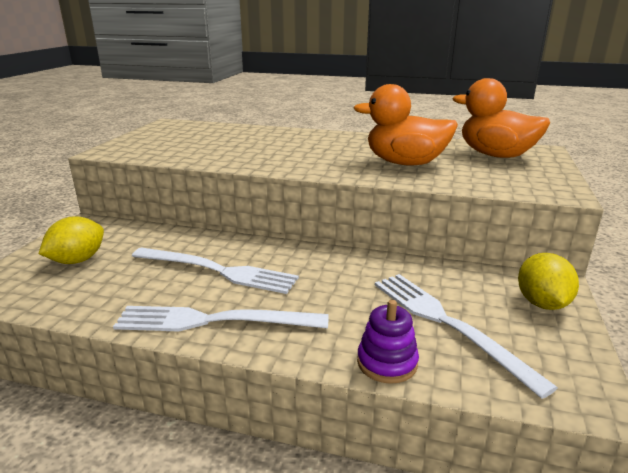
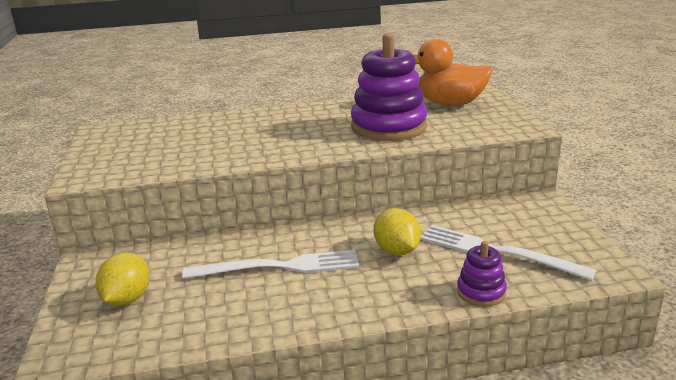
camera: 25 degrees left, 0 degrees up
white fork [113,306,329,331] -> none
orange duck [353,84,458,166] -> purple stacking toy [351,33,427,141]
yellow lemon [518,253,579,310] -> yellow lemon moved to [374,208,421,256]

